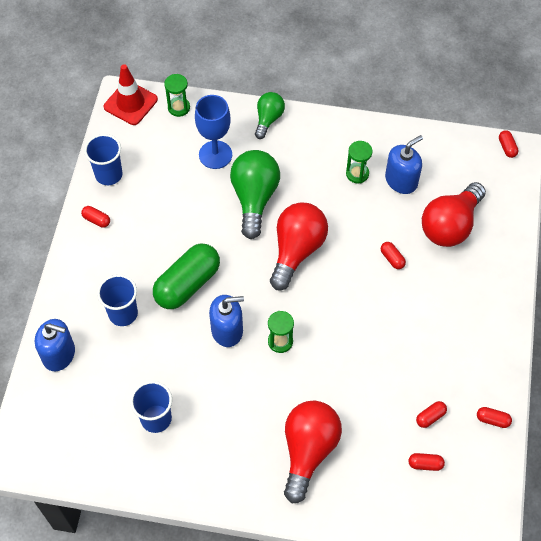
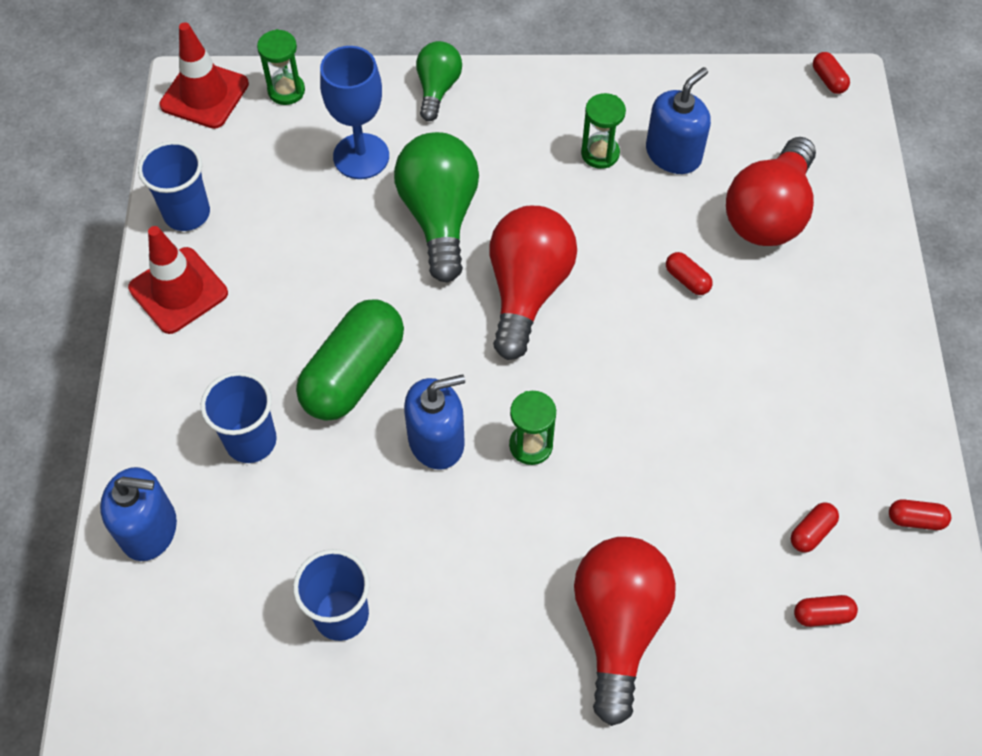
camera: 10 degrees left, 0 degrees up
red capsule [81,206,110,228] -> red traffic cone [128,226,228,334]

